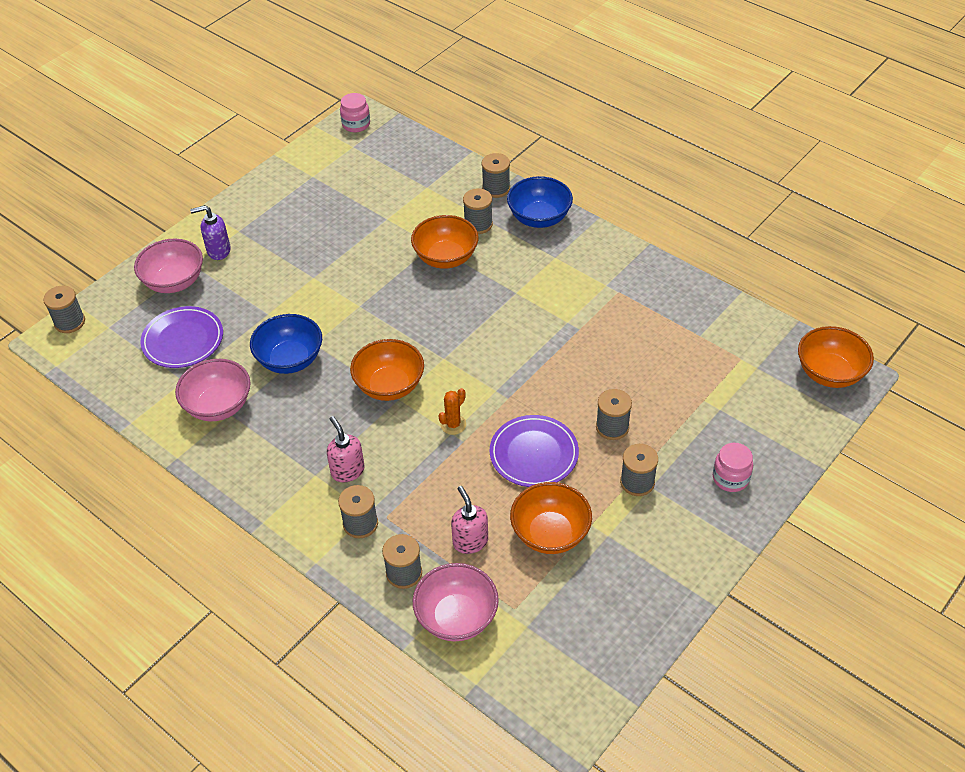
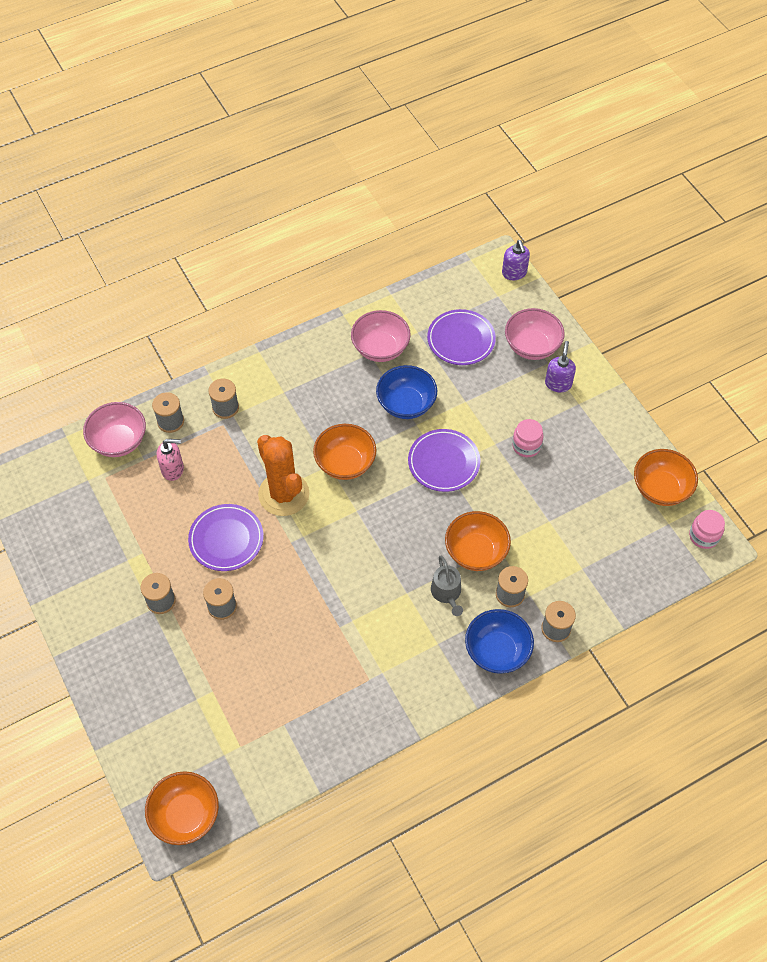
camera: 110 degrees right, 10 degrees up
grey spool [43,286,85,333] -> purple soap dispenser [502,240,530,280]
pink soap dispenser [327,416,365,482] -> none
orange cactus [439,388,466,435] -> orange cactus [257,435,309,516], size x2.33
orange bowl [510,482,592,554] -> orange bowl moved to [634,449,698,506]
pink jar [713,443,753,492] -> pink jar moved to [512,419,544,457]
none -> purple plate [408,429,481,492]
none -> grey watering can [431,556,463,616]

